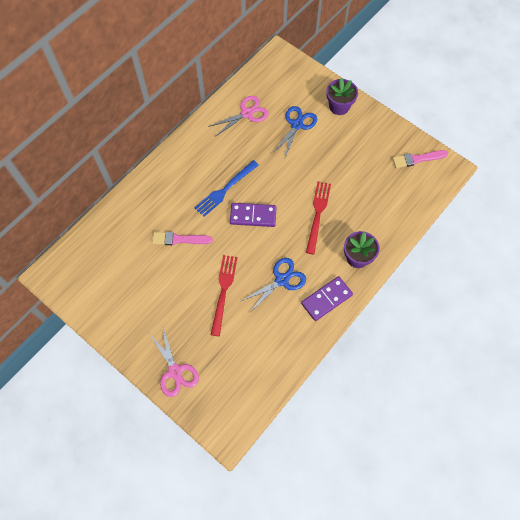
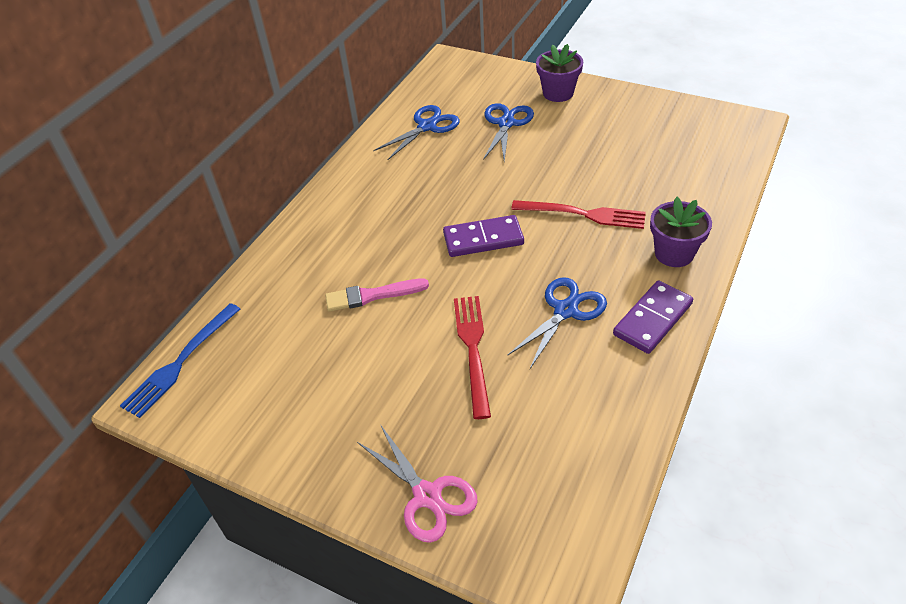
camera: 10 degrees left, 20 degrees down
blue fork [195,160,259,217] -> blue fork moved to [120,303,240,418]
pink scissors [208,96,269,136] -> blue scissors [373,105,460,160]
red fork [306,181,331,254] -> red fork turned 105 degrees clockwise [511,200,646,229]
pink brush [392,150,448,168] -> none

